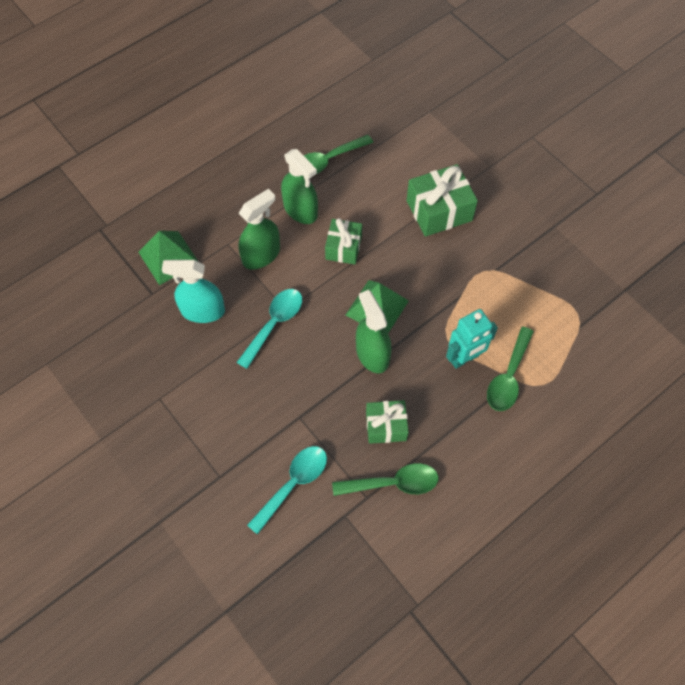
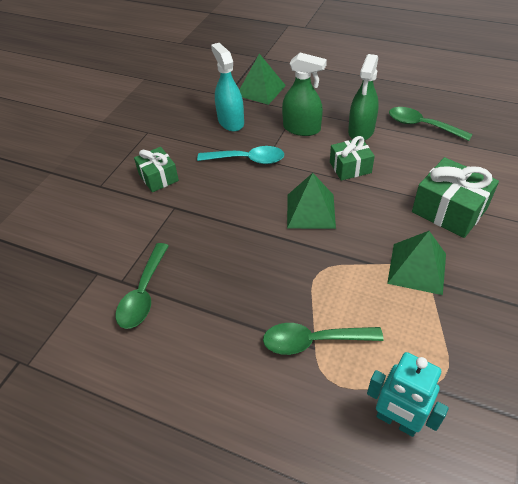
camera: 65 degrees right, 15 degrees down
turquoise spoon [247,446,327,535] -> none
green spoon [332,463,439,496] -> green spoon turned 45 degrees clockwise [116,243,169,329]
green spray bottle [356,290,392,373] -> none
green gift [366,400,409,444] -> green gift moved to [134,147,179,192]
turquoise robot [446,309,498,369] -> turquoise robot moved to [367,352,449,437]
none -> green pyramid [387,231,446,295]

